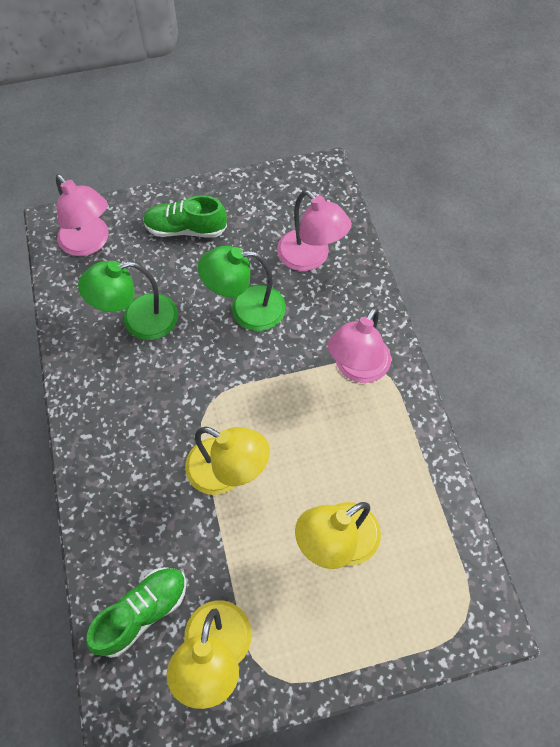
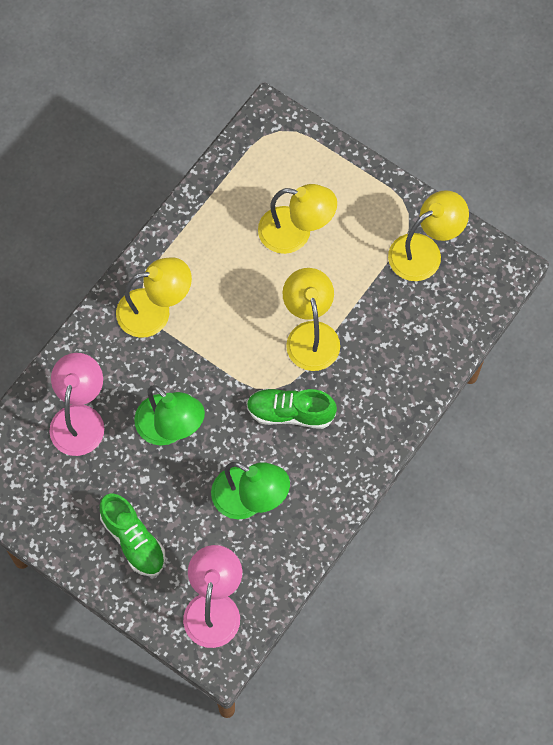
camera: 130 degrees left, 5 degrees up
green shoe [86,567,187,658] -> green shoe moved to [246,388,337,429]
pink lamp [328,307,391,383] -> yellow lamp [116,257,192,338]

